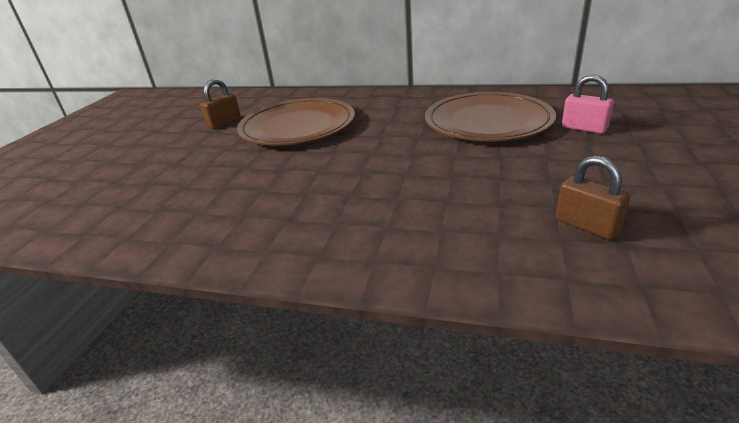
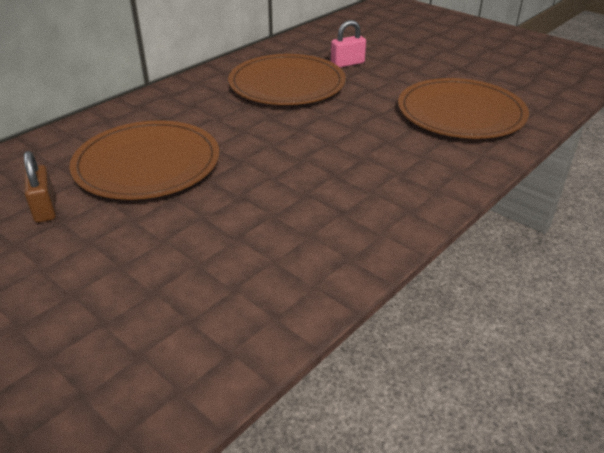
camera: 65 degrees left, 5 degrees up
brown padlock [556,156,630,240] -> brown plate [398,78,529,139]

